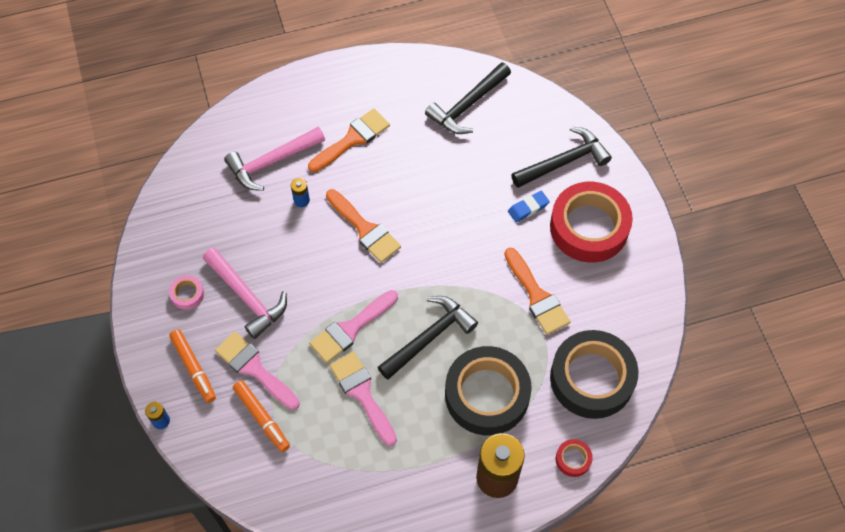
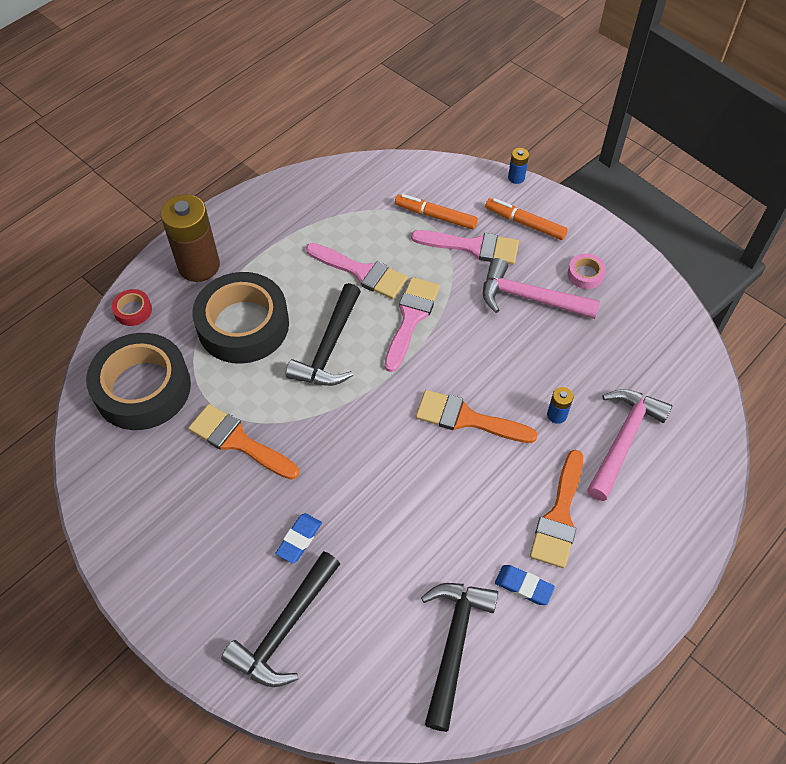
camera: 150 degrees right, 5 degrees down
red tape [550,182,633,263] -> none
none -> blue eraser [495,565,555,605]

